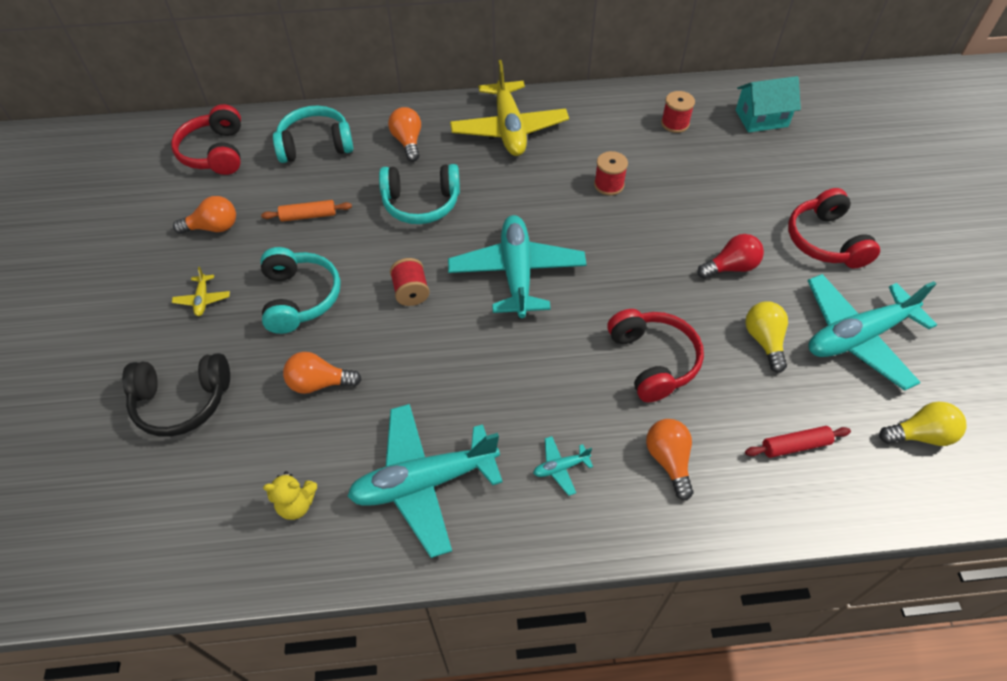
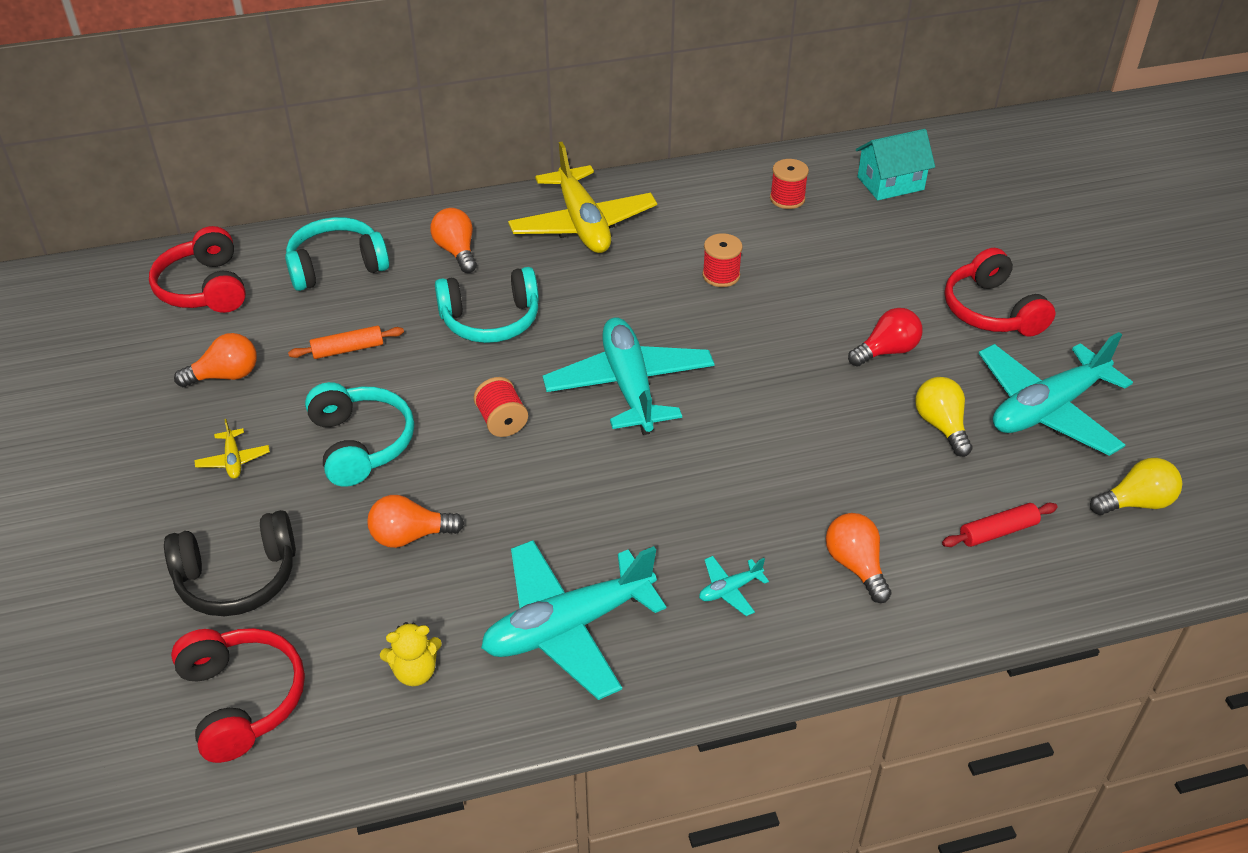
camera: 10 degrees left, 10 degrees down
red headphones [607,309,704,402] -> red headphones moved to [171,628,305,763]

